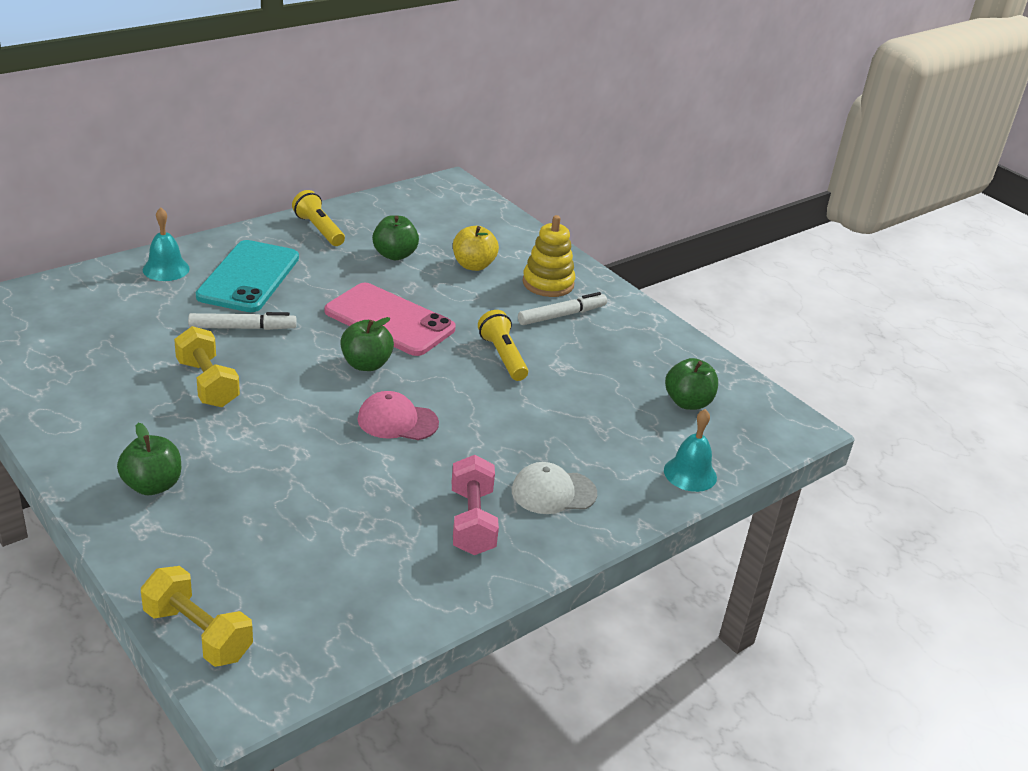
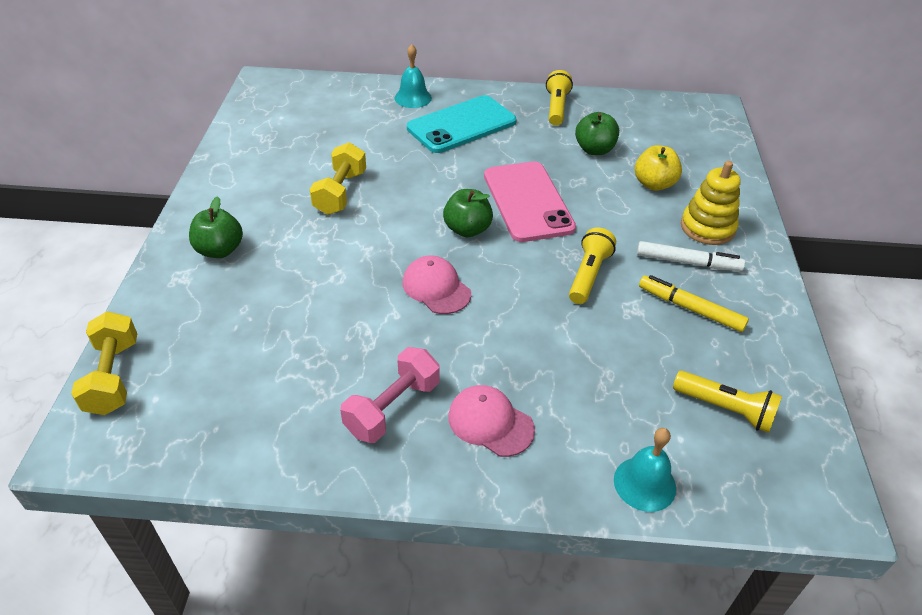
camera: 45 degrees right, 10 degrees up
white marker [188,312,297,330] -> none
white cap [512,462,597,514] -> pink cap [448,385,535,457]
green apple [665,358,718,410] -> yellow flashlight [673,371,782,433]
none -> yellow marker [639,275,749,332]

